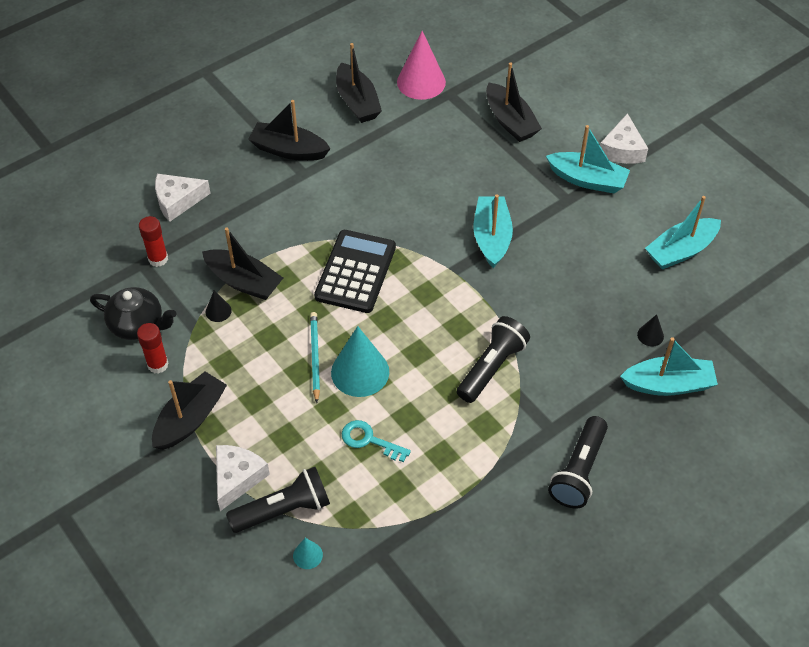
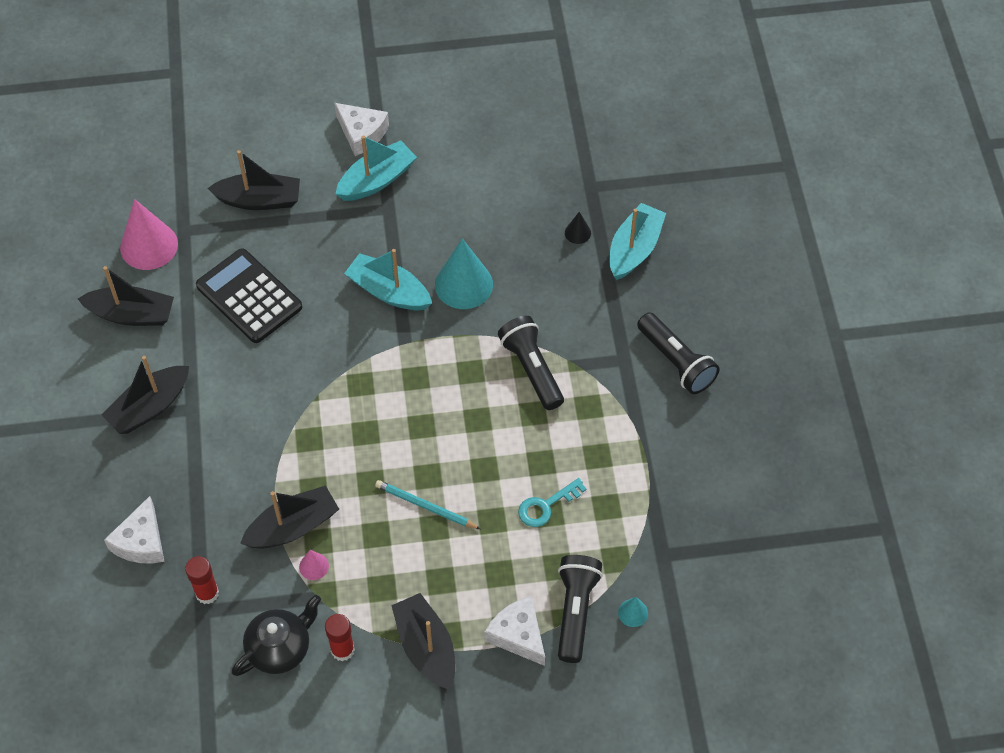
camera: 60 degrees left, 5 degrees up
black cone [206,290,232,322] -> pink cone [299,550,329,580]
black calculator [314,230,396,313] -> black calculator moved to [196,248,302,343]
turquoise cone [331,326,389,397] -> turquoise cone moved to [435,239,493,309]
turquoise boat [645,196,721,270] -> none

